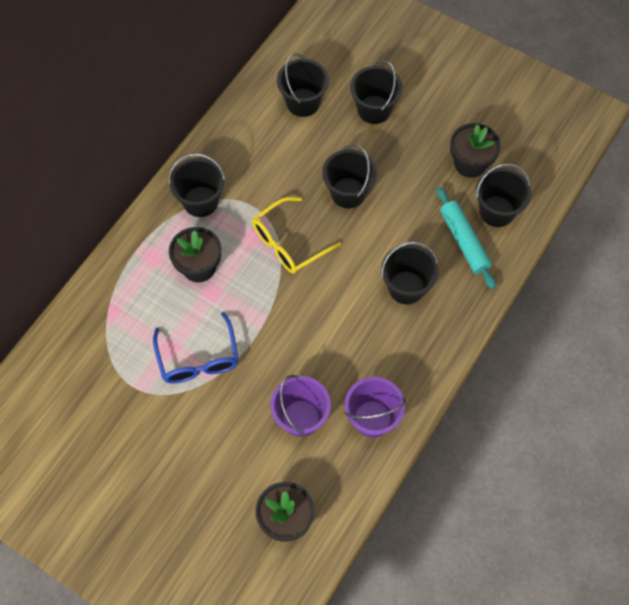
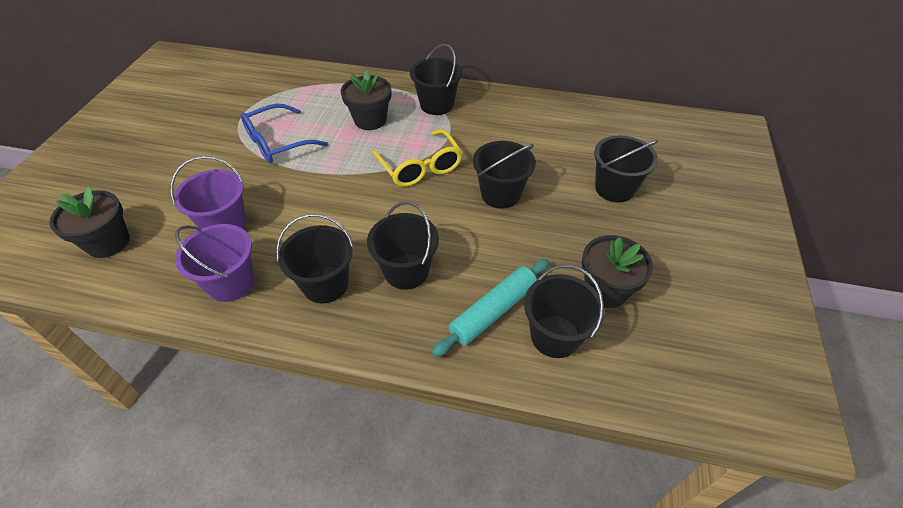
camera: 70 degrees right, 15 degrees down
yellow glasses [252,197,341,274] -> yellow glasses turned 150 degrees counterclockwise [372,129,463,187]
black bucket [277,54,329,117] -> black bucket moved to [276,214,354,303]

